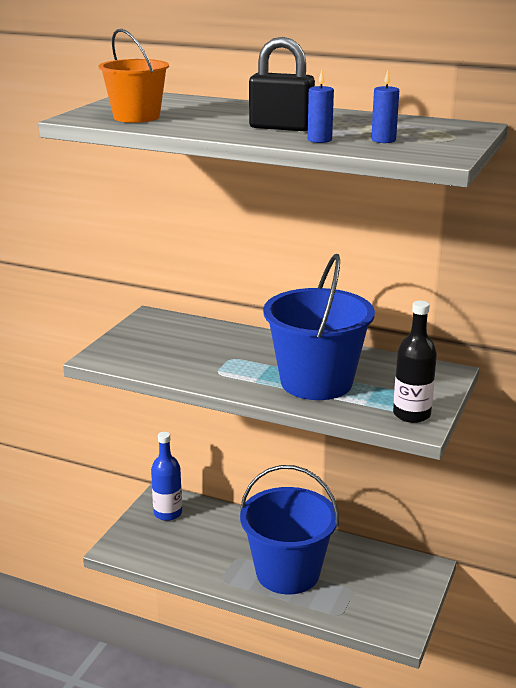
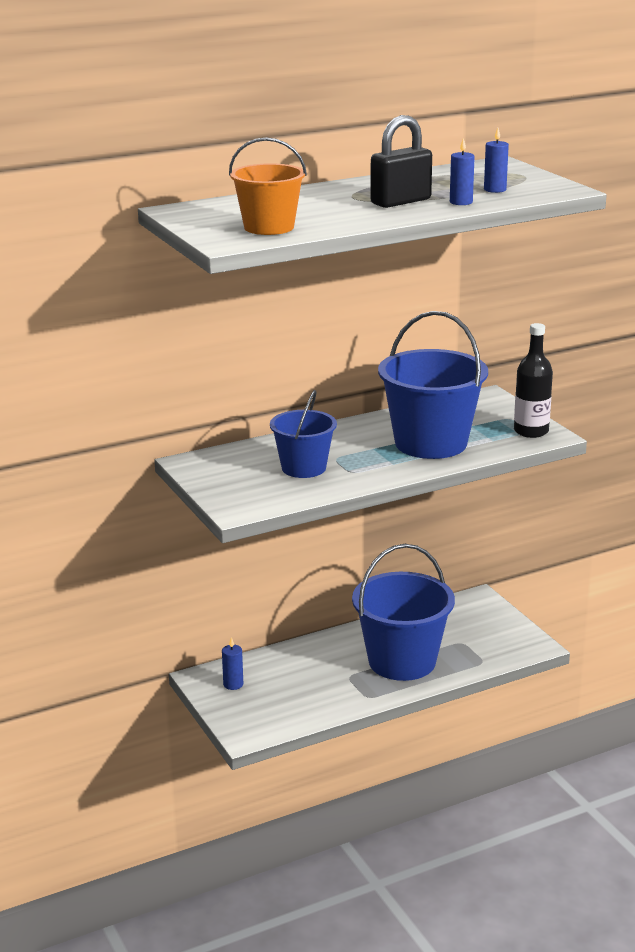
camera: 50 degrees left, 0 degrees up
blue bottle [151,432,182,521] -> blue candle [222,637,243,690]
none -> blue bucket [270,390,337,478]

